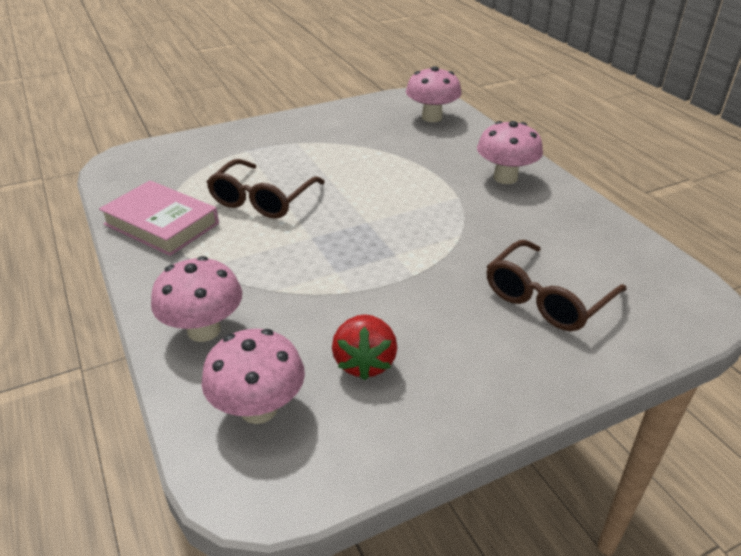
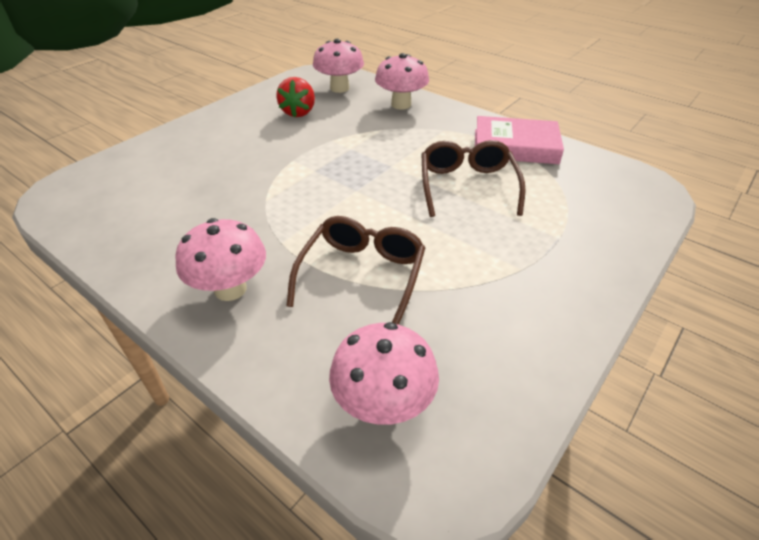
camera: 155 degrees right, 5 degrees up
red strawberry [332,314,397,381] -> red strawberry turned 150 degrees counterclockwise [276,77,315,117]
brown glasses [487,240,627,331] -> brown glasses moved to [286,216,426,325]

